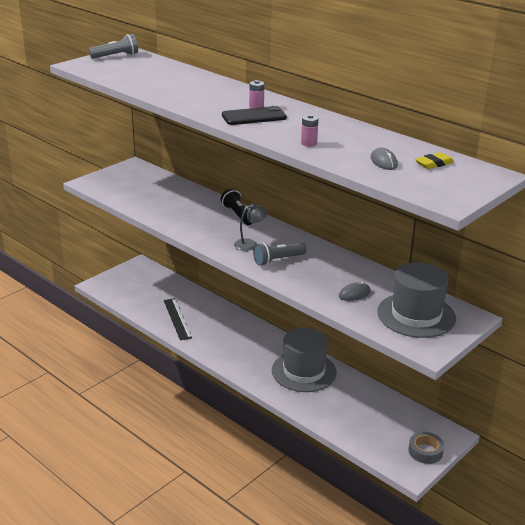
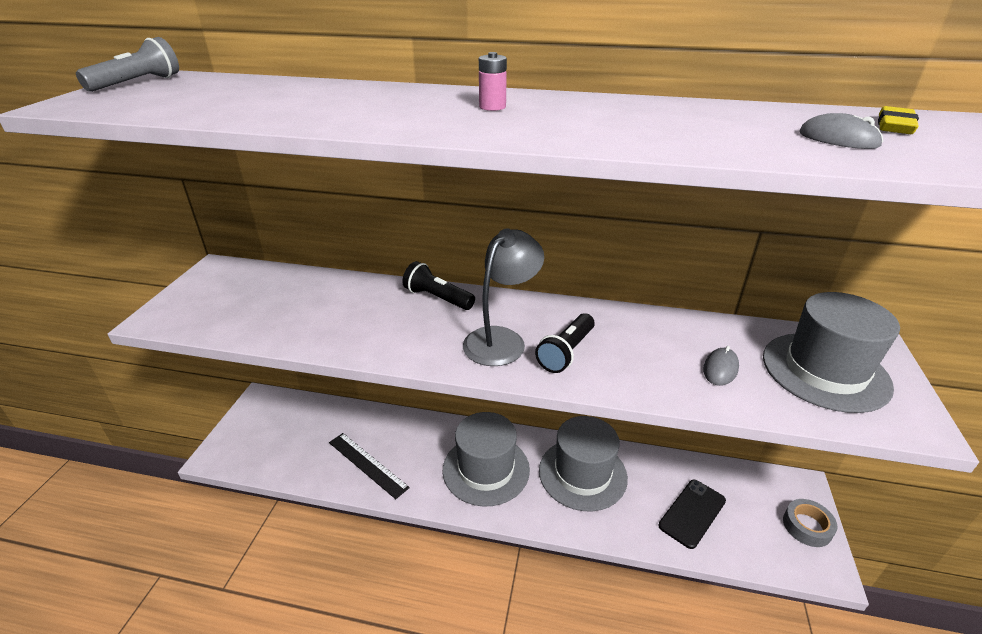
camera: 30 degrees left, 5 degrees up
black phone [222,106,287,125] -> black phone moved to [659,480,726,549]
grey lamp [234,203,268,251] -> grey lamp [463,228,544,366], size x1.68
grey flashlight [253,242,307,266] -> black flashlight [535,313,595,373]
pink battery [301,114,319,147] -> none
none -> grey hat [443,412,530,506]

